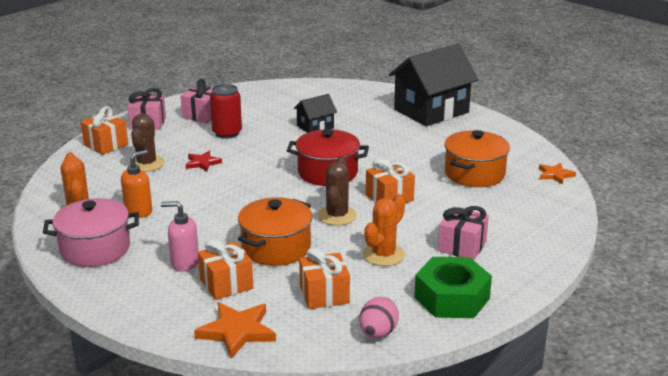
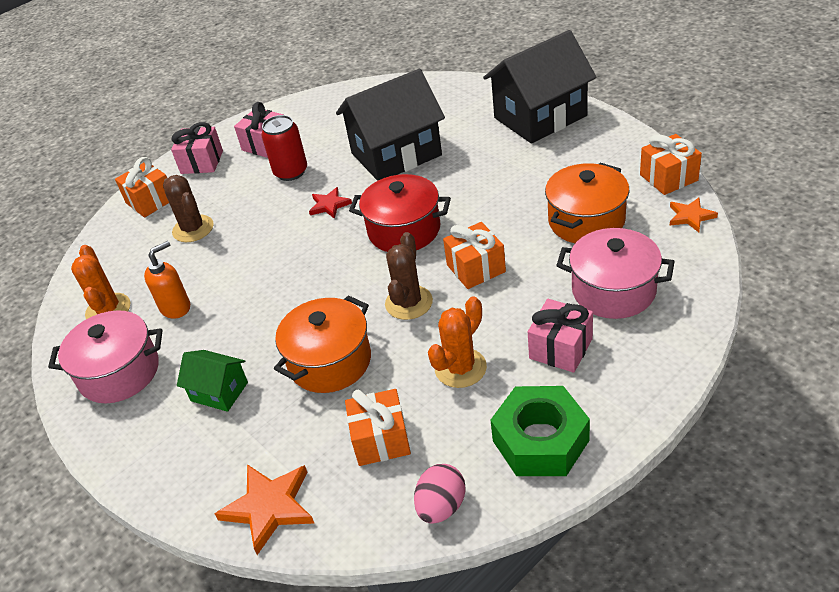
camera: 10 degrees right, 15 degrees up
brown cactus [129,114,165,172] -> brown cactus turned 45 degrees counterclockwise [163,175,213,242]
pink soap dispenser [161,201,199,272] -> green house [177,350,248,412]
red star [186,151,222,172] -> red star moved to [309,187,352,219]
orange gift [198,240,253,300] -> orange gift moved to [640,134,702,195]
black house [294,94,337,133] -> black house [336,69,445,181], size x2.05
none -> pink pot [556,228,675,319]

